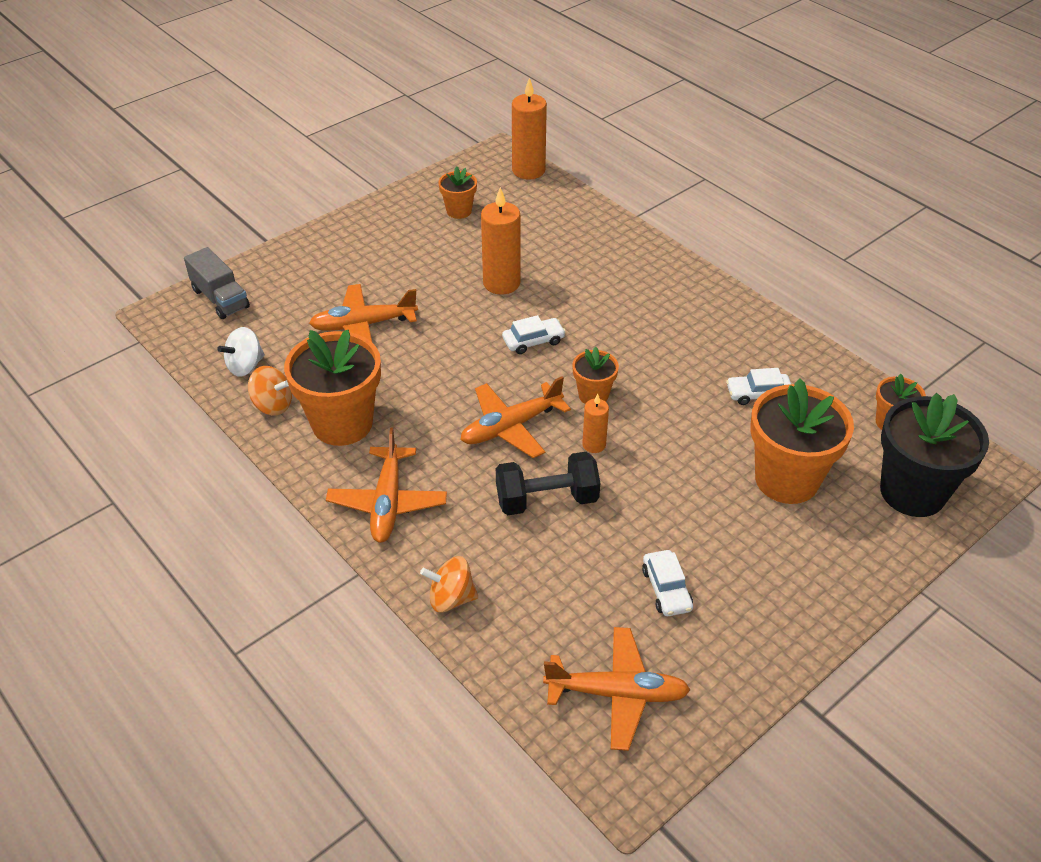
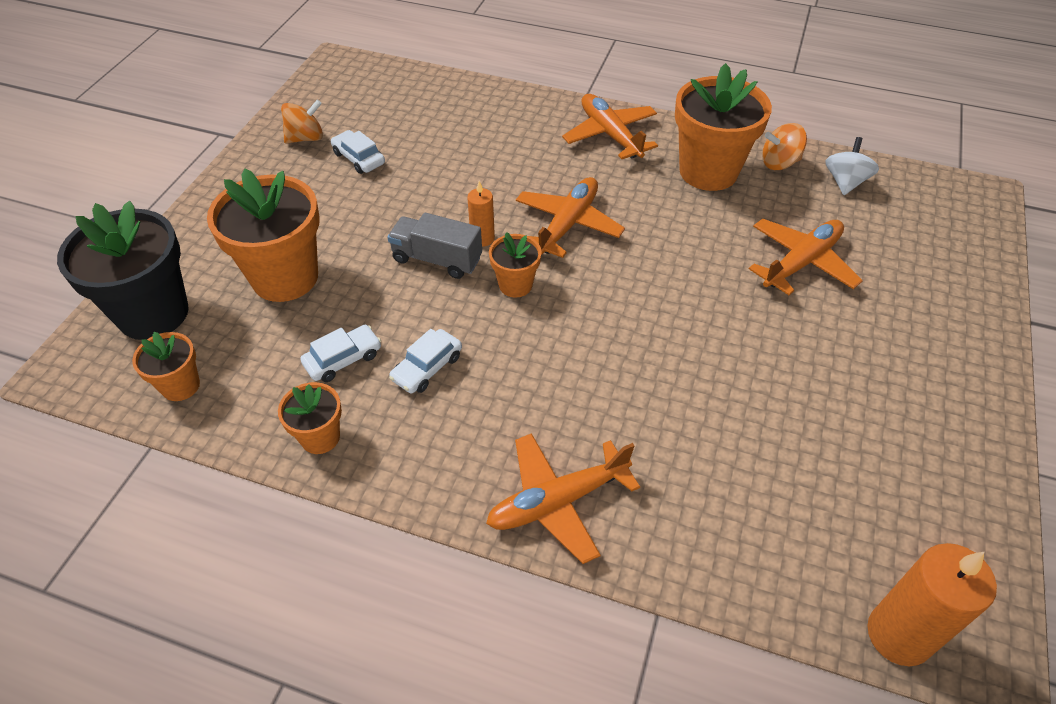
camera: 150 degrees right, 5 degrees up
grey truck [184,247,250,319] -> grey truck moved to [388,212,482,279]
orange spinning top [420,556,478,612] -> orange spinning top moved to [281,100,323,144]
orange flower pot [438,166,477,219] -> orange flower pot moved to [278,382,342,454]
orange candle [481,187,520,295] -> none
black dumbbell [496,452,600,515] -> none
white car [502,315,566,354] -> white car moved to [389,329,462,394]
orange plane [543,627,690,751] -> orange plane moved to [486,433,640,564]

